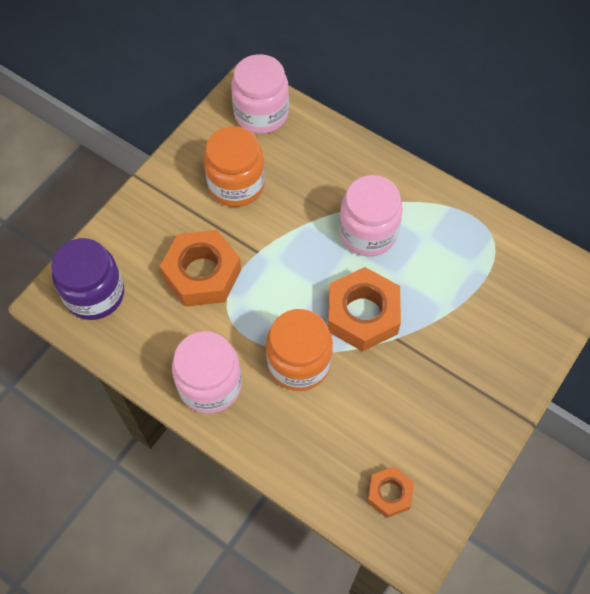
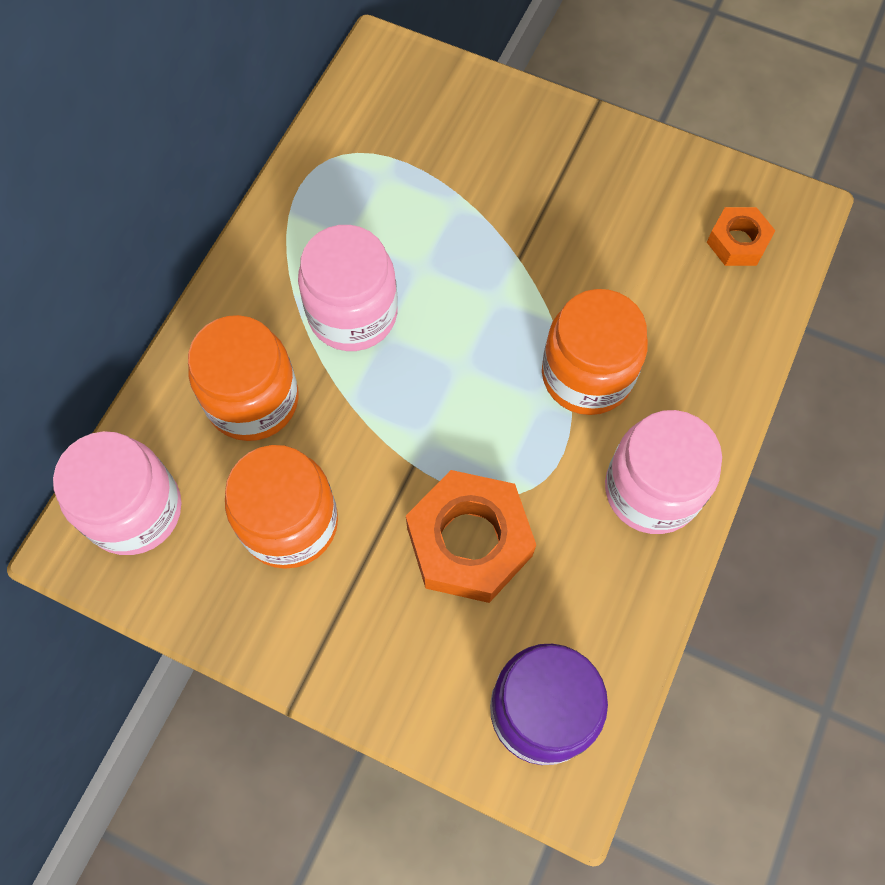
camera: 100 degrees left, 5 degrees up
orange nut [328,267,401,352] -> none
none -> orange jar [188,315,299,441]

